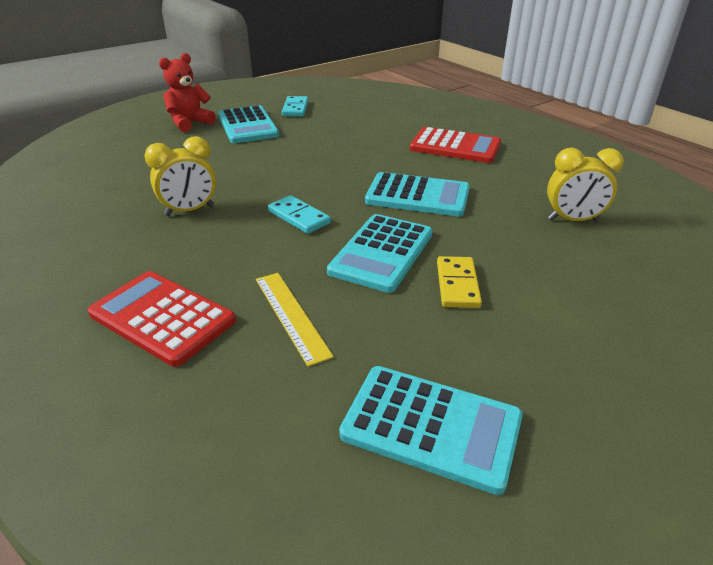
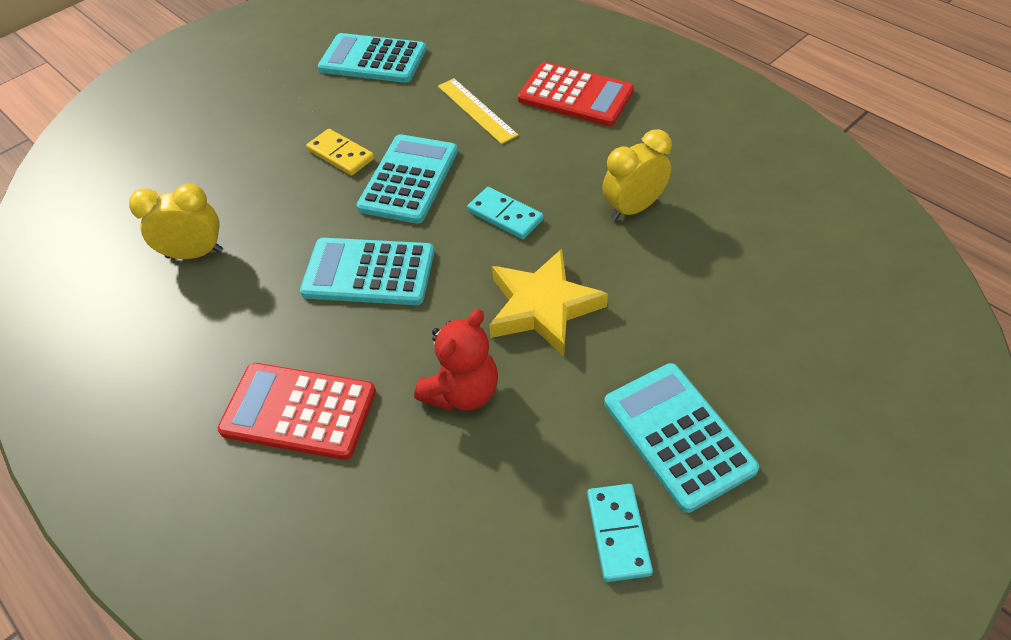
camera: 175 degrees right, 15 degrees up
red teddy bear [159,53,216,132] -> red teddy bear moved to [414,309,498,411]
yellow domino [437,256,482,308] -> yellow domino turned 45 degrees counterclockwise [306,129,374,176]
none -> yellow star [489,249,608,356]

